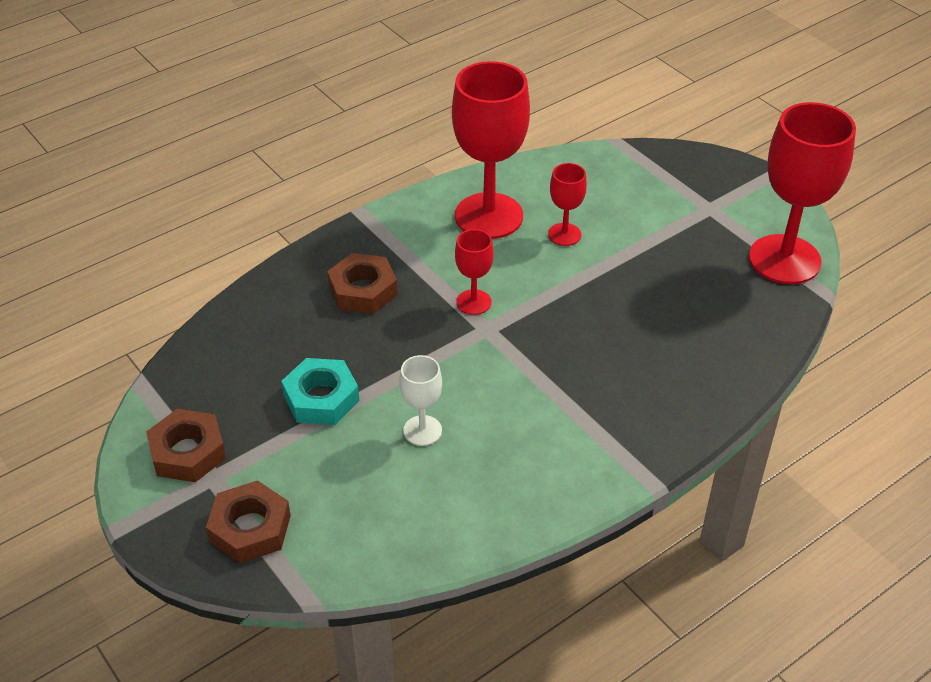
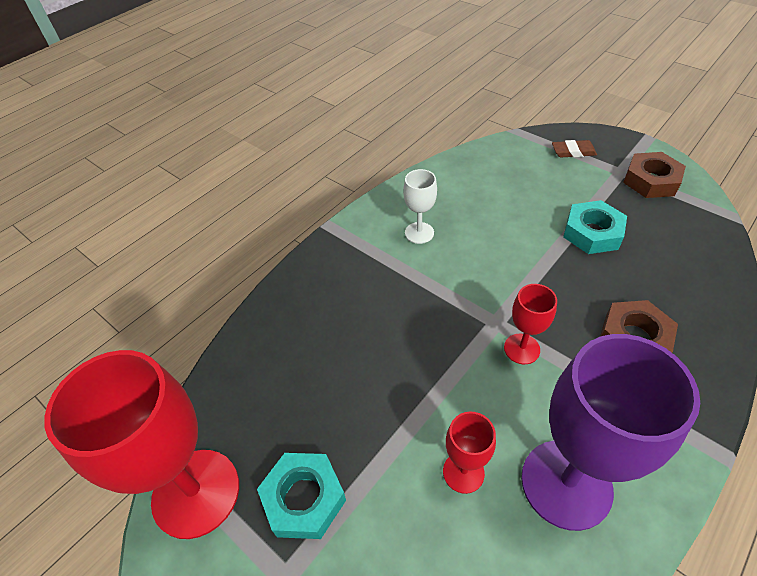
camera: 170 degrees right, 5 degrees up
brown nut [206,480,291,564] -> brown eraser [552,140,597,158]
white goblet [399,355,442,446] -> white goblet moved to [403,169,437,244]
red goblet [452,61,530,239] -> purple goblet [521,334,700,531]
none -> turquoise nut [257,453,346,539]

